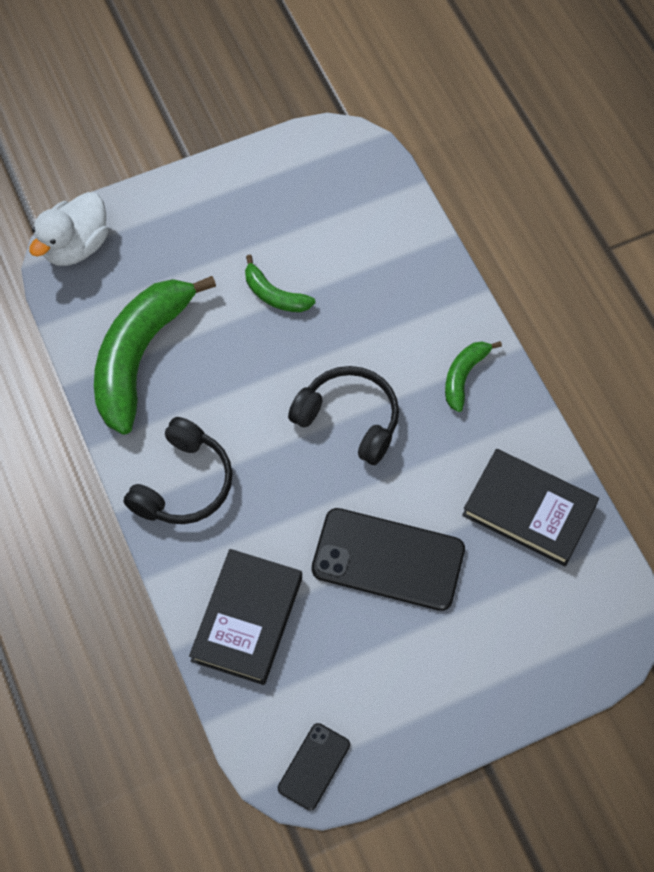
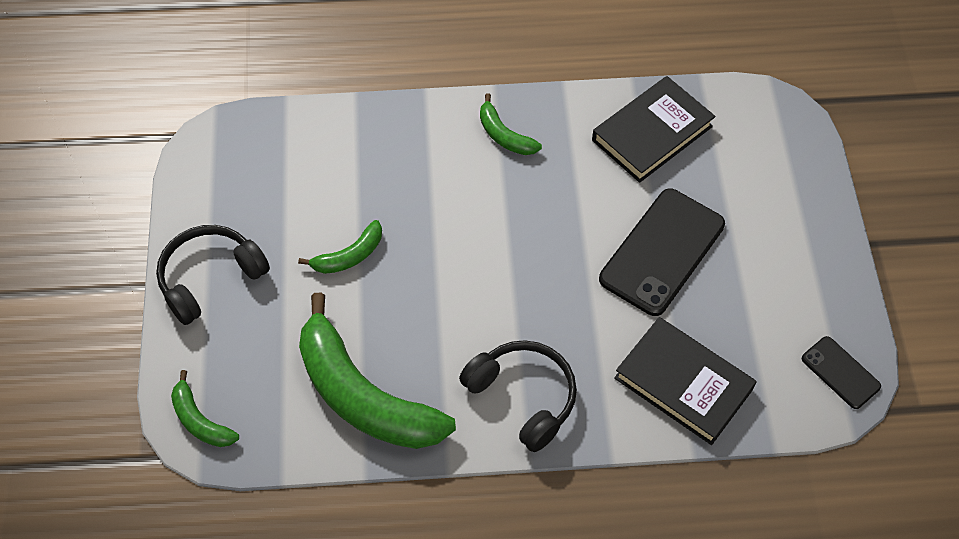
camera: 70 degrees left, 5 degrees down
white duck [29,192,108,266] -> green banana [171,370,239,447]
black headphones [288,366,399,465] -> black headphones moved to [156,225,270,325]

